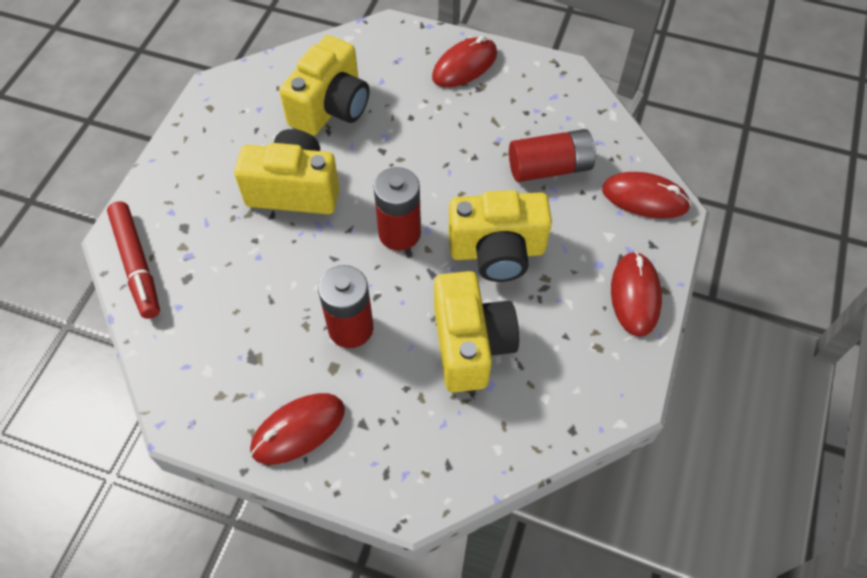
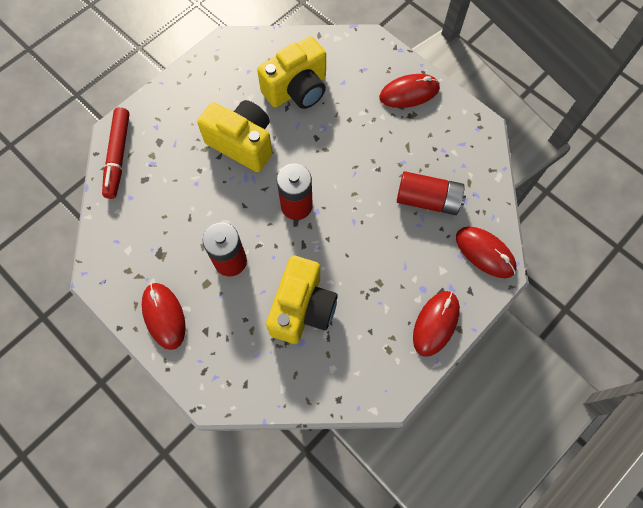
camera: 25 degrees right, 10 degrees up
red mouse [250,393,345,465] -> red mouse turned 75 degrees clockwise [142,283,186,350]
yellow camera [448,190,552,282] -> none

